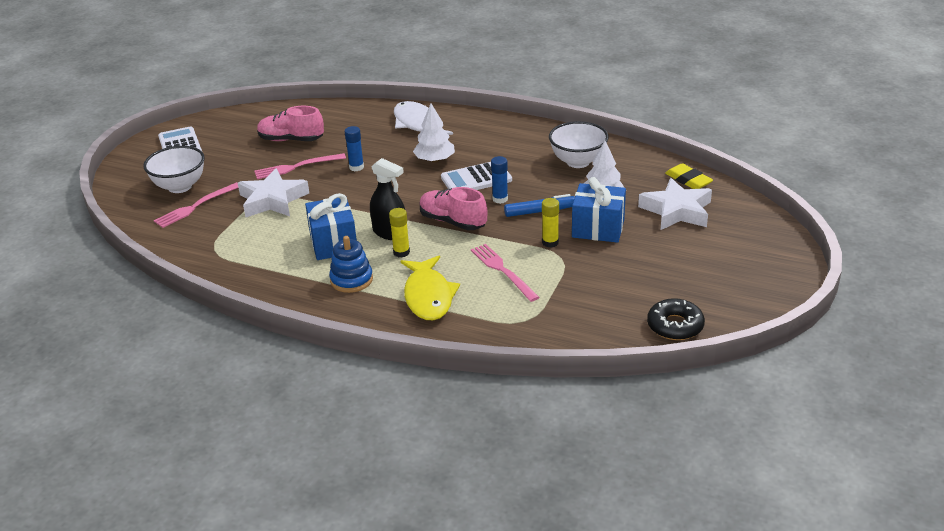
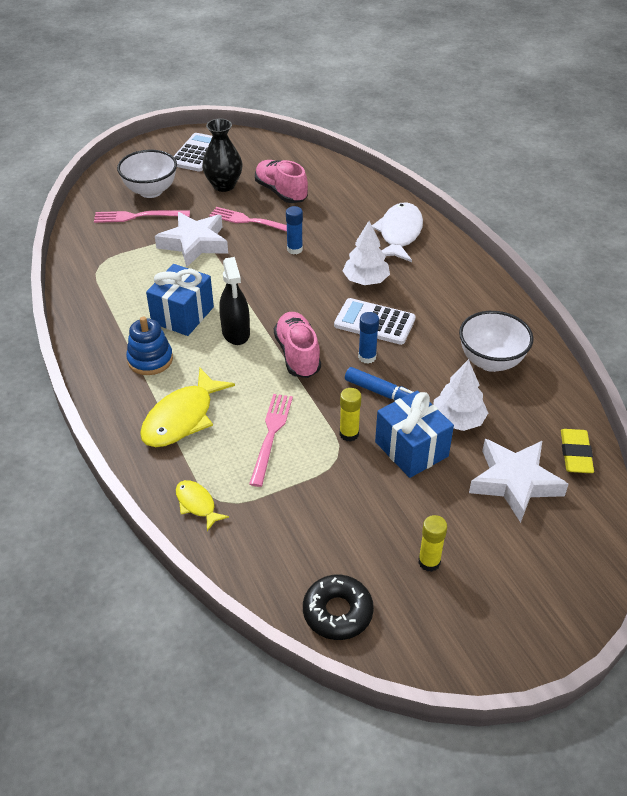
camera: 40 degrees right, 10 degrees up
yellow glue stick [389,208,410,258] -> yellow glue stick moved to [418,515,447,572]
none -> yellow fish [176,480,229,531]
none -> black vase [202,119,242,192]

